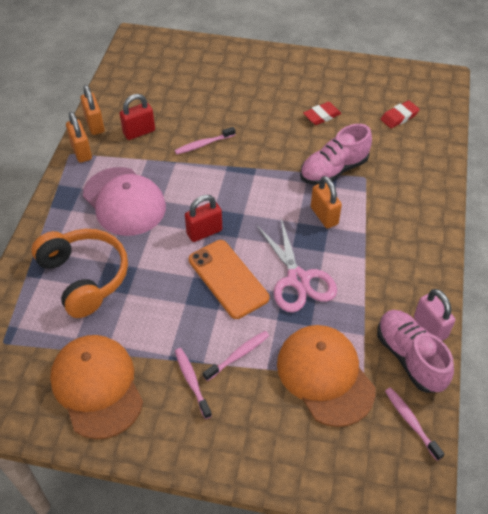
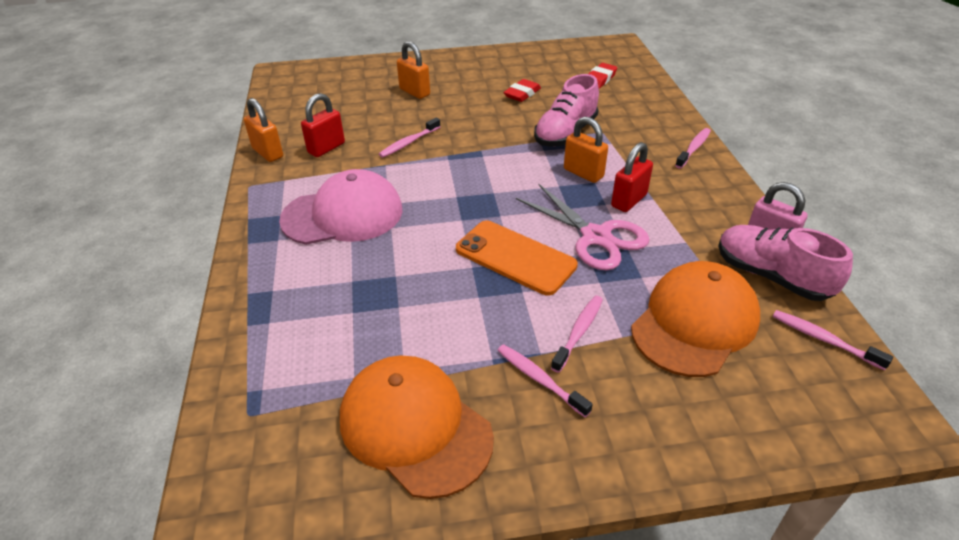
camera: 20 degrees left, 10 degrees down
orange headphones [31,229,128,318] -> none
orange padlock [66,112,92,163] -> orange padlock moved to [397,41,430,99]
pink cap [83,167,166,236] -> pink cap turned 45 degrees counterclockwise [279,169,402,245]
red padlock [185,195,222,242] -> red padlock moved to [611,142,653,212]
orange cap [277,325,375,427] -> orange cap turned 90 degrees clockwise [631,261,760,377]
none -> pink toothbrush [675,128,711,169]

